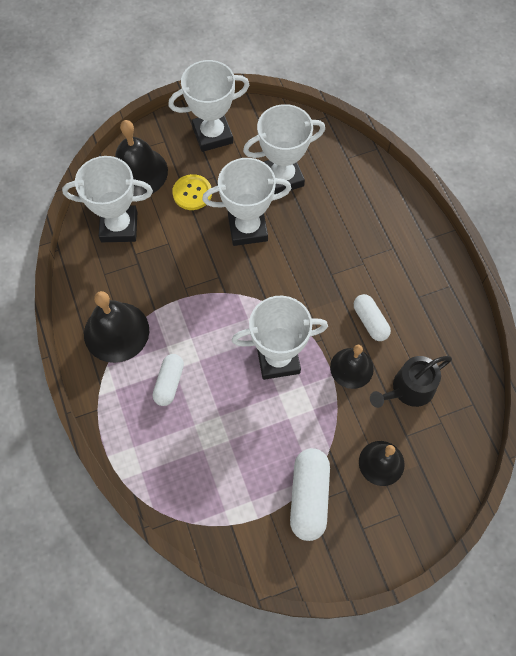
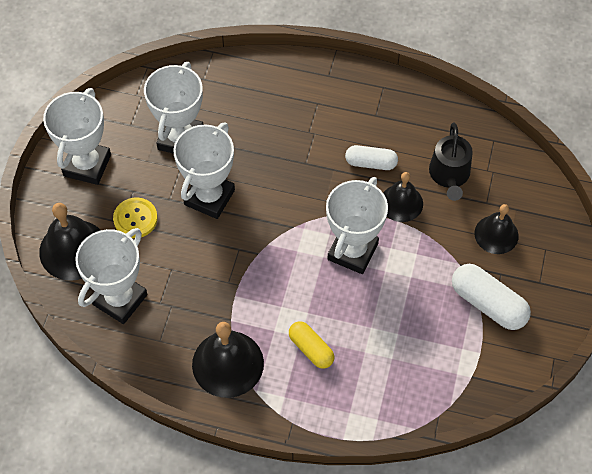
camera: 55 degrees left, 5 degrees down
white capsule [153,354,184,406] -> yellow capsule [289,321,334,369]

